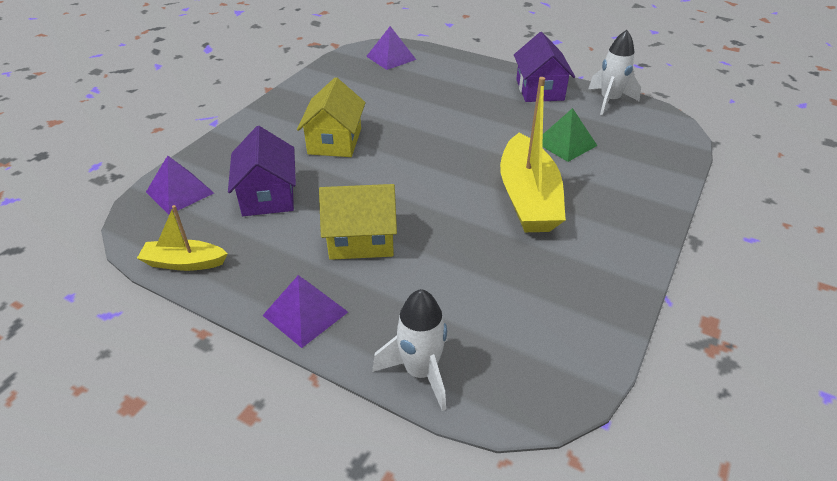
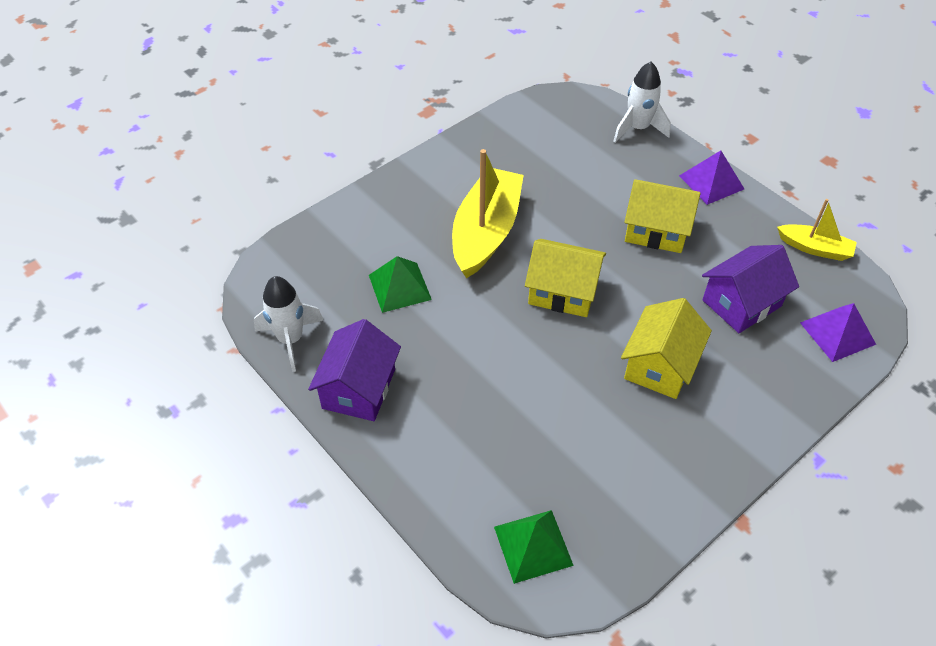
camera: 160 degrees left, 10 degrees up
purple house [228,126,296,216] -> purple house turned 45 degrees clockwise [702,245,799,333]
purple pyramid [366,26,416,70] -> green pyramid [494,510,574,584]
none -> yellow house [525,239,606,317]

